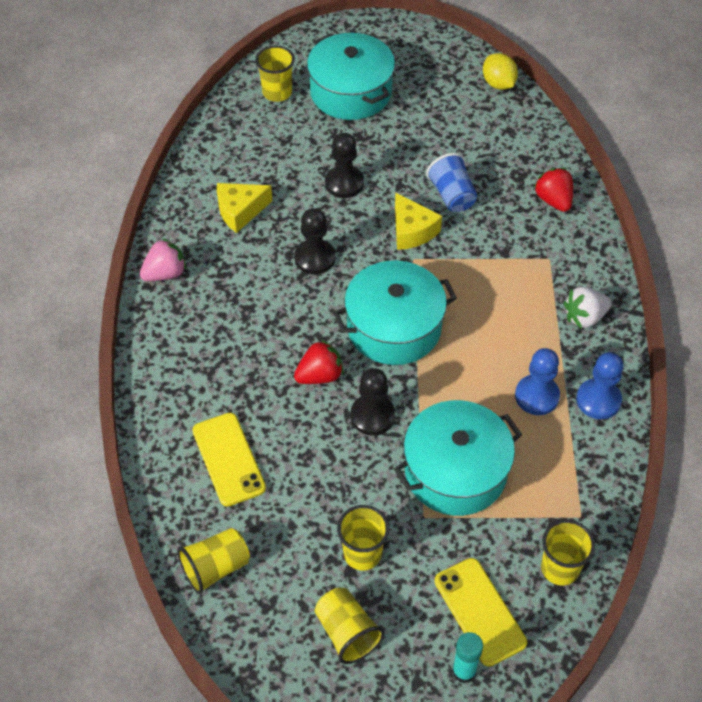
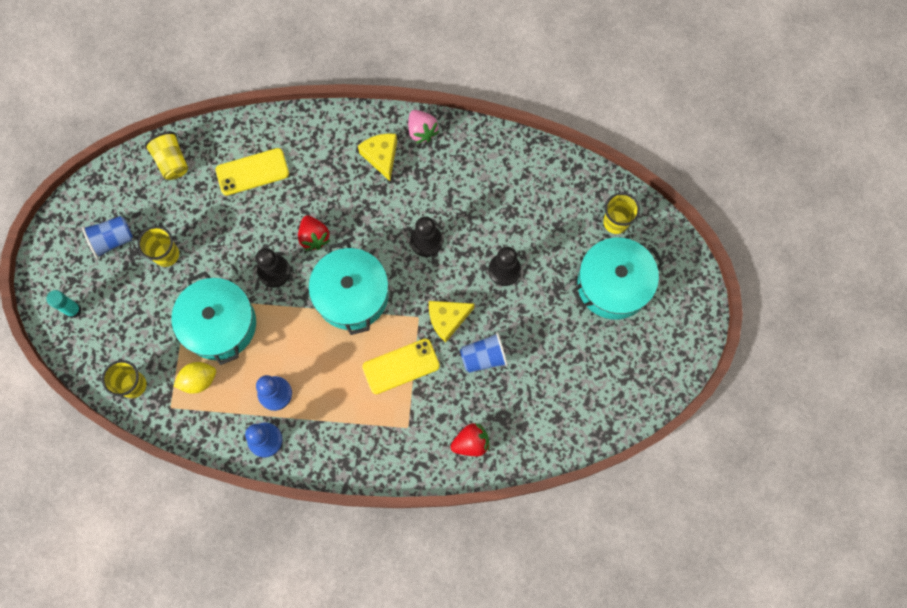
camera: 95 degrees right, 20 degrees up
yellow cheese [217,183,272,233] -> yellow cheese moved to [358,133,397,181]
yellow cup [315,588,384,664] -> blue cup [82,216,133,259]
yellow phone [435,558,527,667] -> yellow phone moved to [362,339,440,394]
yellow lemon [483,53,518,90] -> yellow lemon moved to [173,362,216,394]
white strawberry [564,287,612,329] -> none

